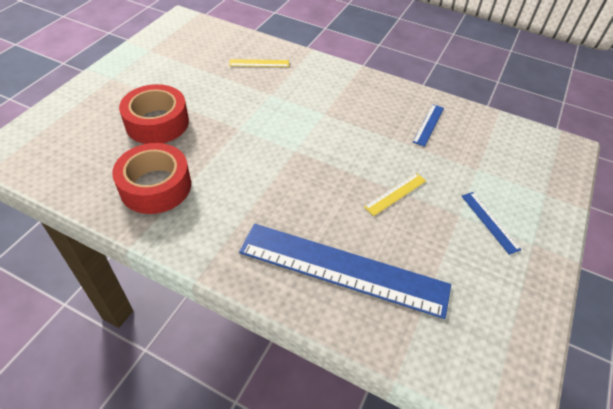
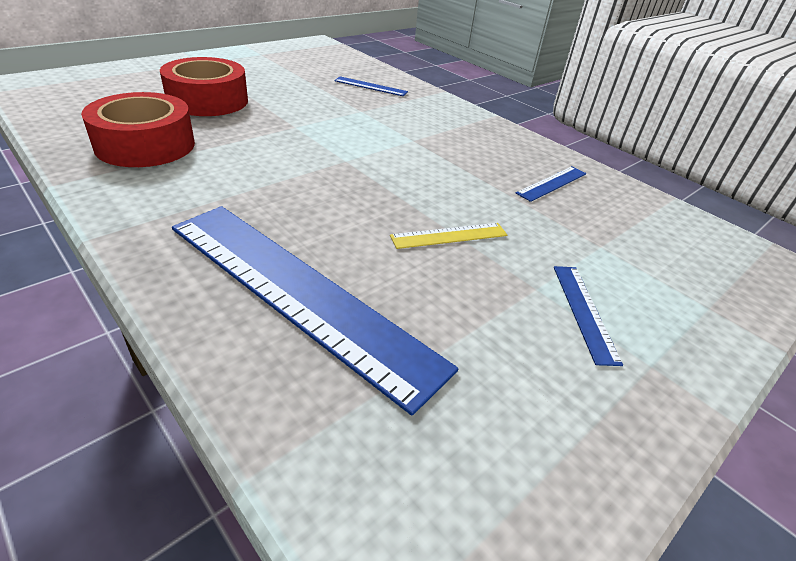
camera: 20 degrees right, 10 degrees down
yellow ruler [229,59,289,67] -> blue ruler [334,76,408,96]

